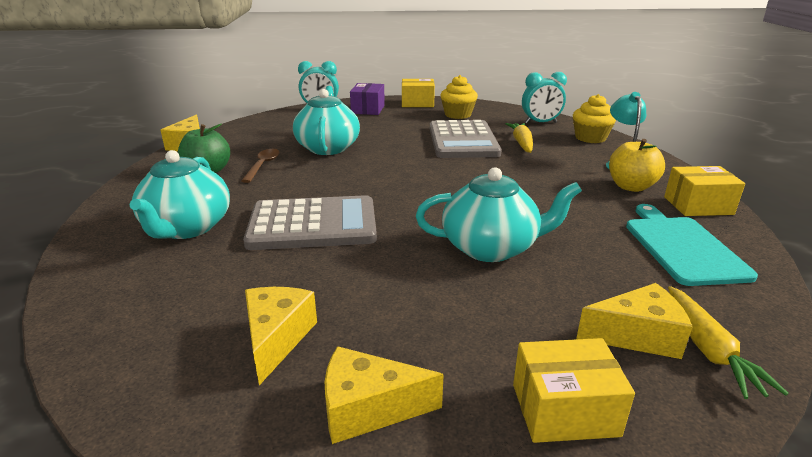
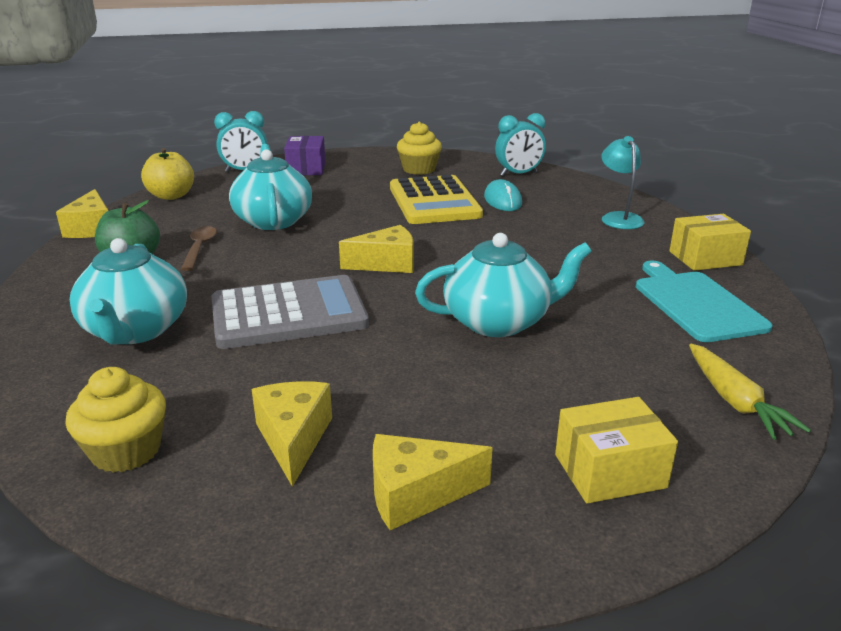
camera: 10 degrees left, 0 degrees up
yellow box [402,79,435,107] -> none
grey calculator [430,120,502,158] -> yellow calculator [390,175,483,224]
yellow carrot [505,123,533,153] -> turquoise mouse [484,179,522,211]
yellow cupcake [573,94,616,143] -> yellow cupcake moved to [65,367,166,473]
yellow cheese [576,283,692,359] -> yellow cheese moved to [339,225,414,273]
yellow apple [609,139,665,192] -> yellow apple moved to [141,148,194,200]

